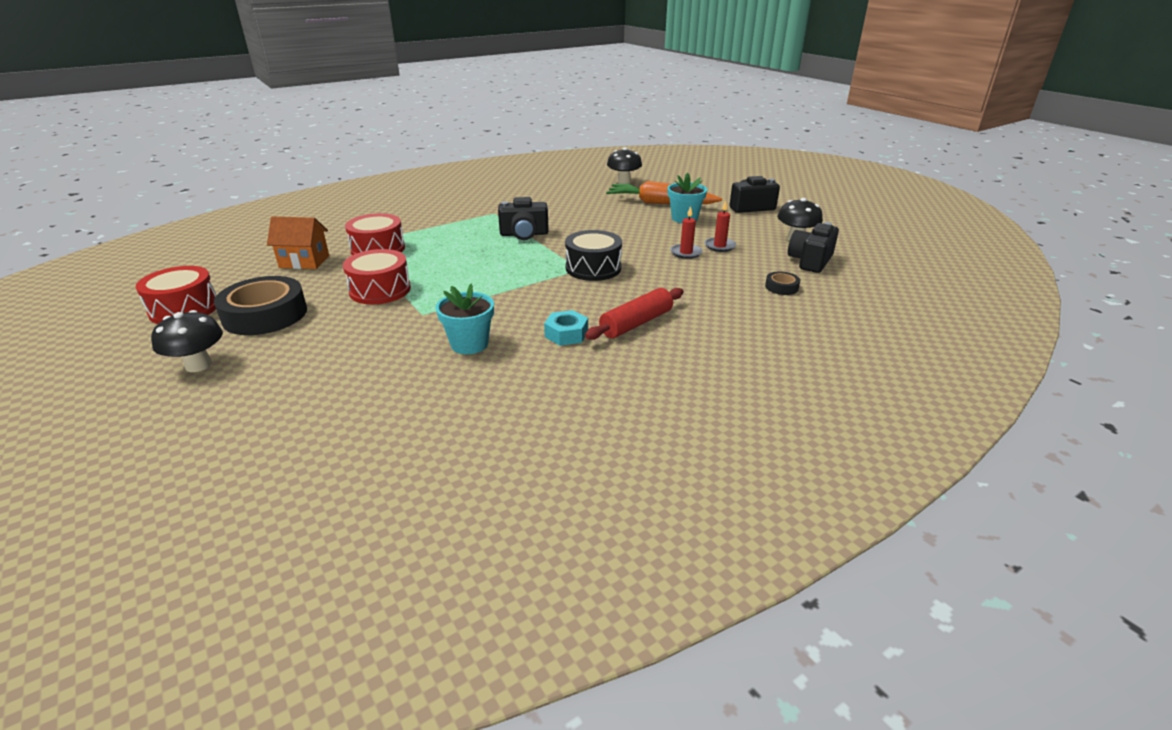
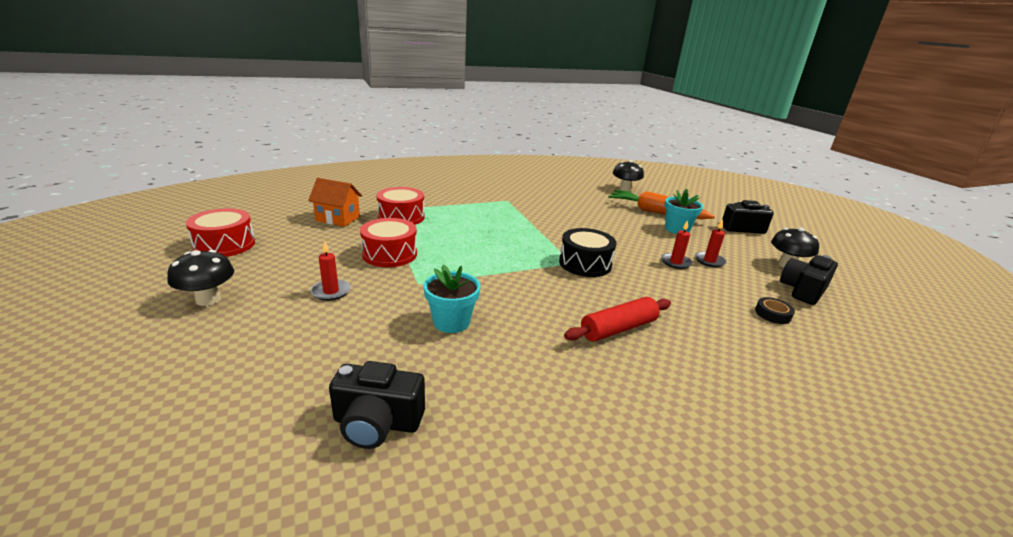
camera: 10 degrees right, 5 degrees down
black tape [214,276,307,335] -> none
black camera [498,197,549,240] -> black camera moved to [329,361,425,449]
turquoise nut [544,310,588,346] -> none
none -> red candle [311,240,351,301]

